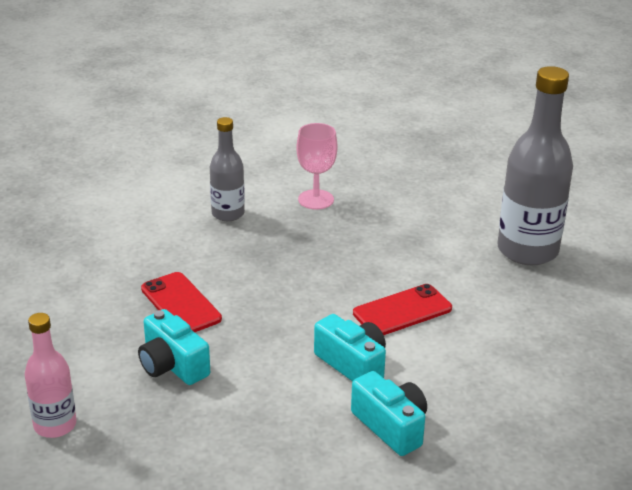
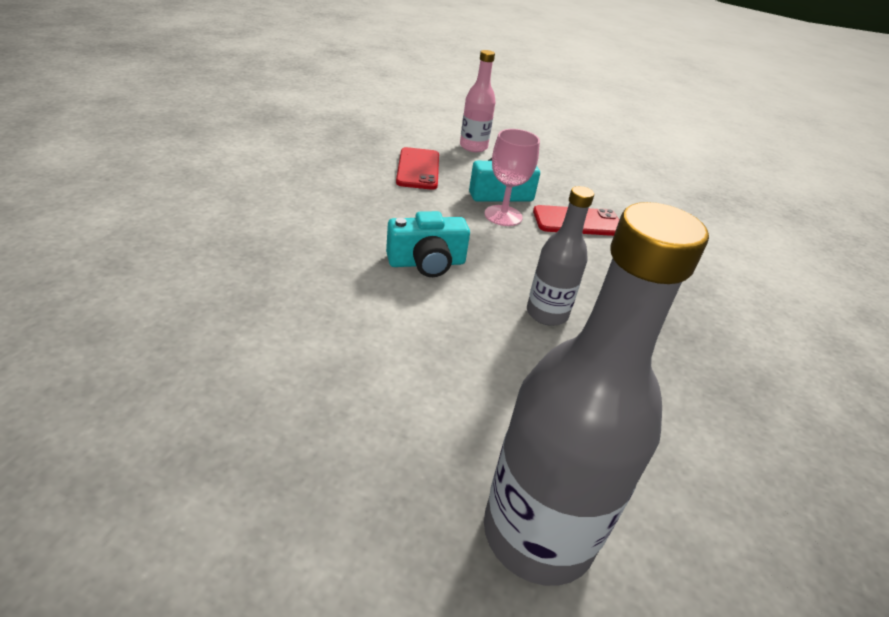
camera: 115 degrees right, 5 degrees up
grey bottle [210,117,245,221] -> grey bottle moved to [527,186,594,326]
pink goblet [296,123,338,210] -> pink goblet moved to [484,129,540,226]
turquoise camera [351,371,427,456] -> none
red phone [353,284,452,335] -> red phone moved to [396,147,439,190]

